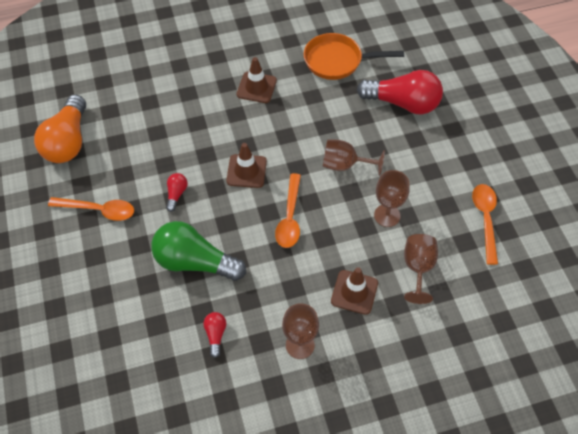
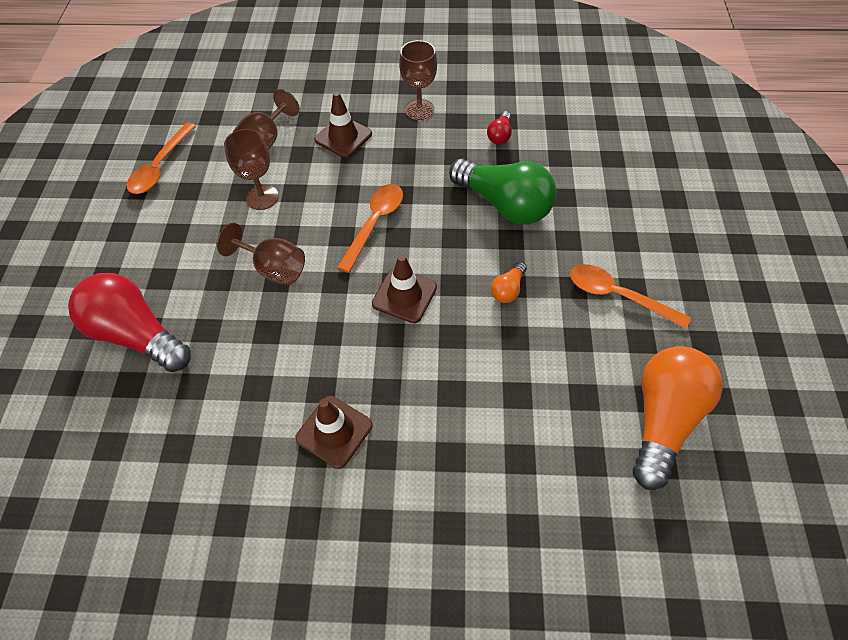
camera: 160 degrees left, 0 degrees up
red light bulb [166,173,188,212] -> orange light bulb [491,262,527,303]
orange pan [304,33,404,80] -> none

